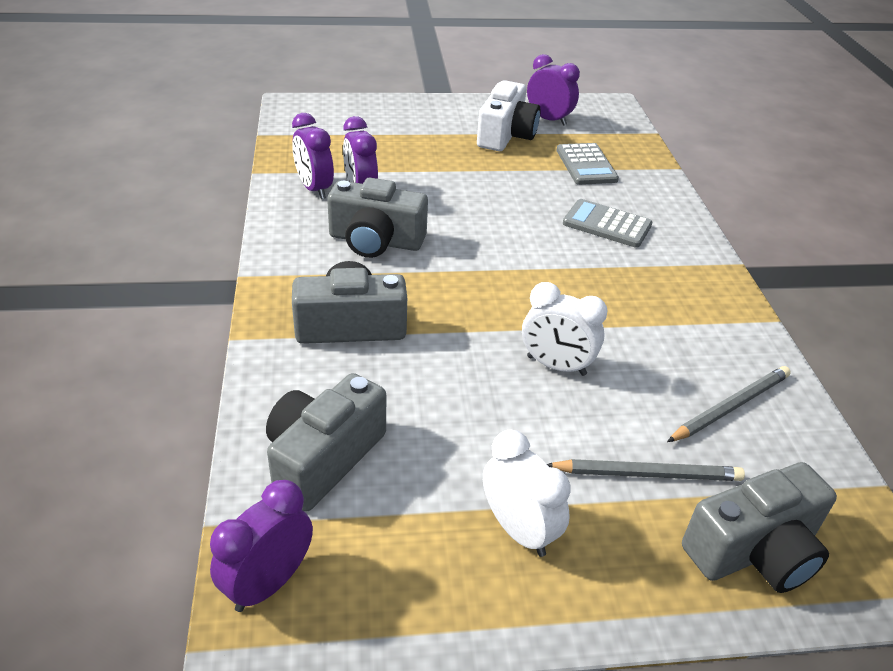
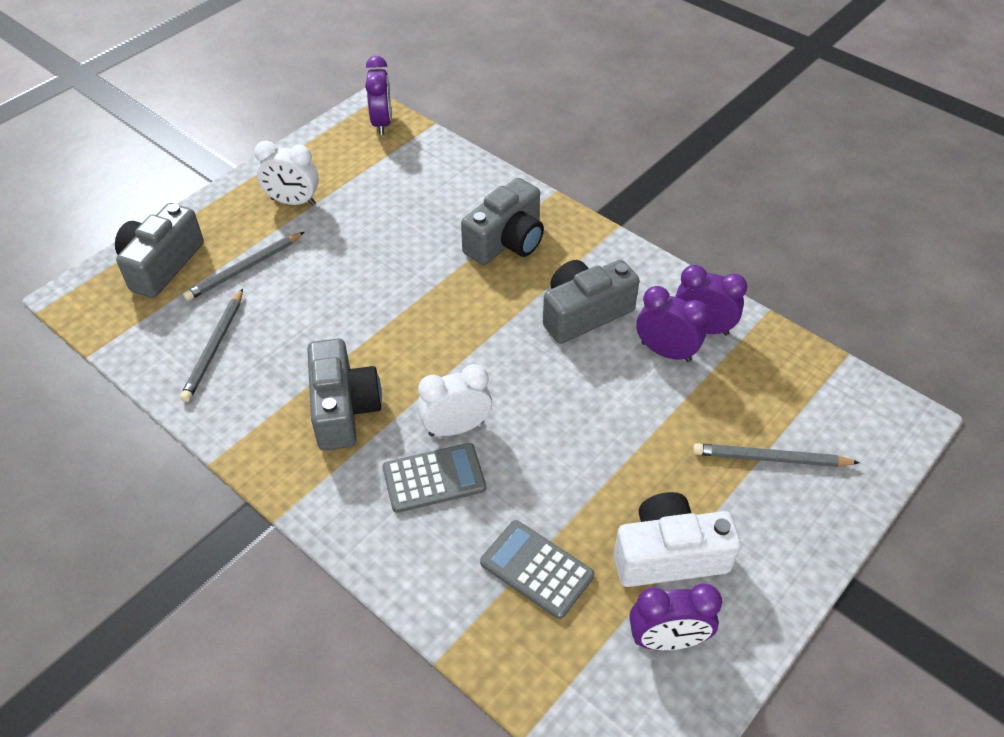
camera: 140 degrees right, 10 degrees up
grey camera [266,373,386,512] -> grey camera moved to [307,339,382,451]
white camera [477,80,541,151] -> white camera turned 105 degrees clockwise [614,492,741,587]
white clock [522,282,608,376] -> white clock moved to [417,364,492,436]
none -> grey pencil [693,443,860,467]

